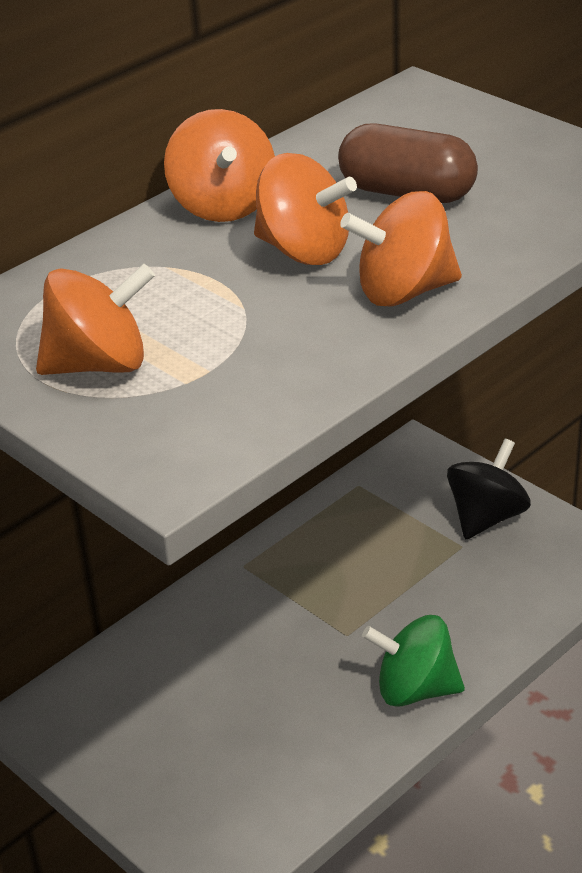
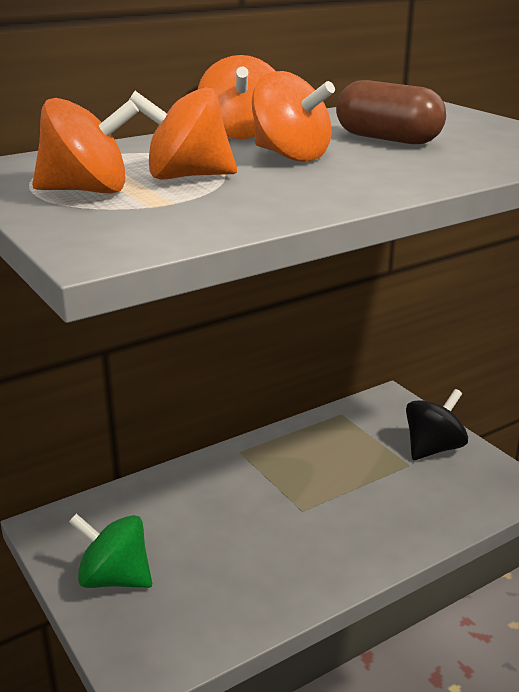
camera: 10 degrees right, 10 degrees down
orange spinning top [340,191,462,307] -> orange spinning top moved to [128,87,237,180]
green spinning top [362,615,465,707] -> green spinning top moved to [69,513,152,588]

